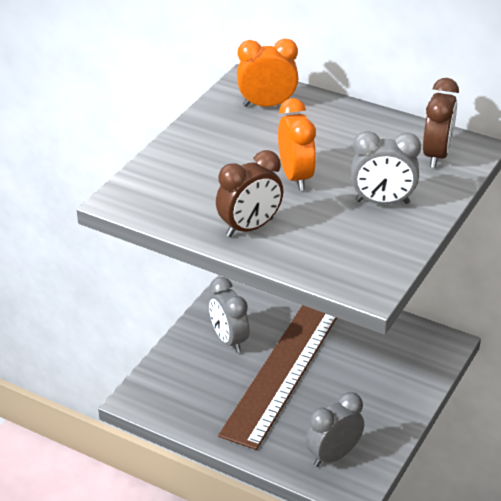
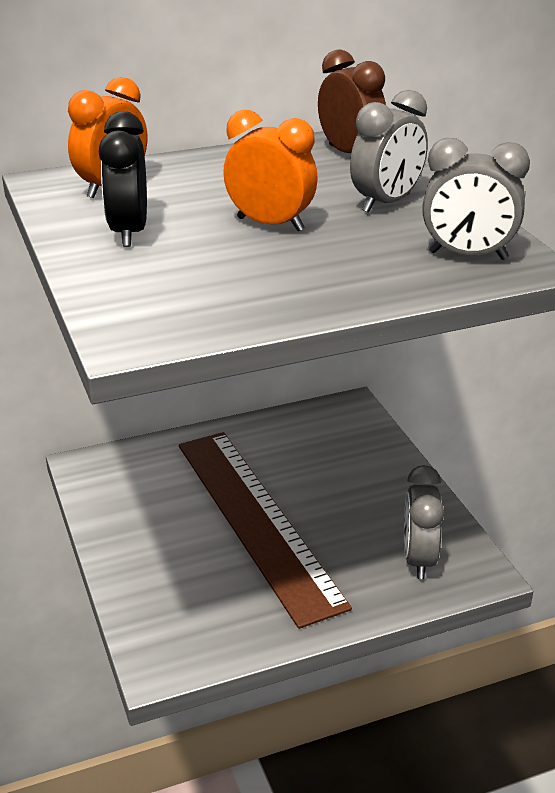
camera: 50 degrees left, 5 degrees down
grey clock [209,277,249,353] -> grey clock moved to [422,138,530,260]
brown clock [216,150,283,237] -> none
none -> black clock [99,111,147,247]

